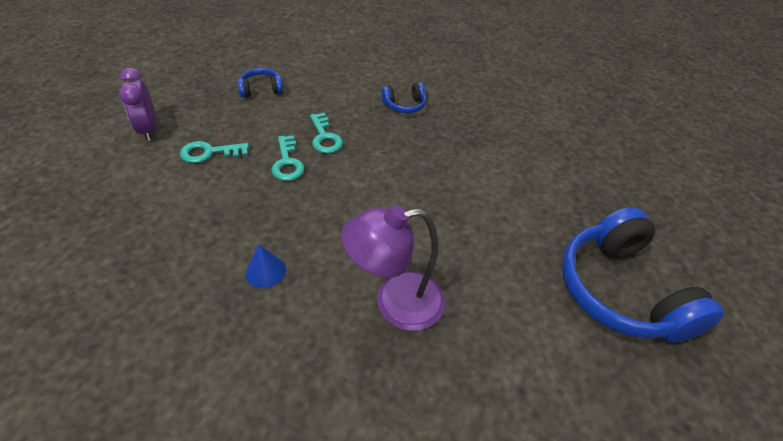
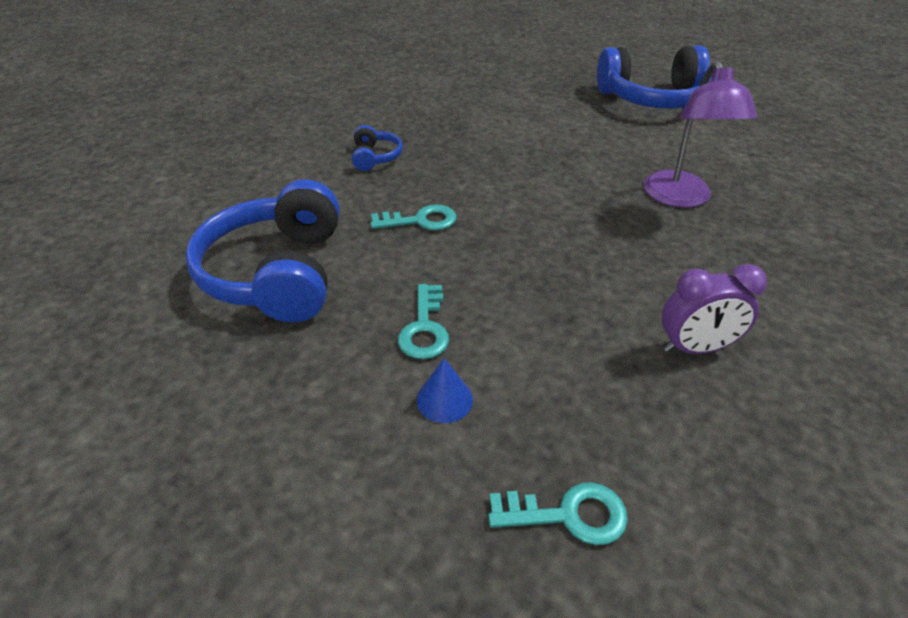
camera: 75 degrees left, 5 degrees down
purple clock [119,68,157,141] -> purple clock moved to [662,264,767,354]
blue headphones [238,68,283,98] -> blue headphones [185,179,340,322], size x2.19
blue cone [246,245,286,288] -> blue cone moved to [417,358,473,423]
turquoise key [271,135,305,181] -> turquoise key moved to [488,482,628,545]

